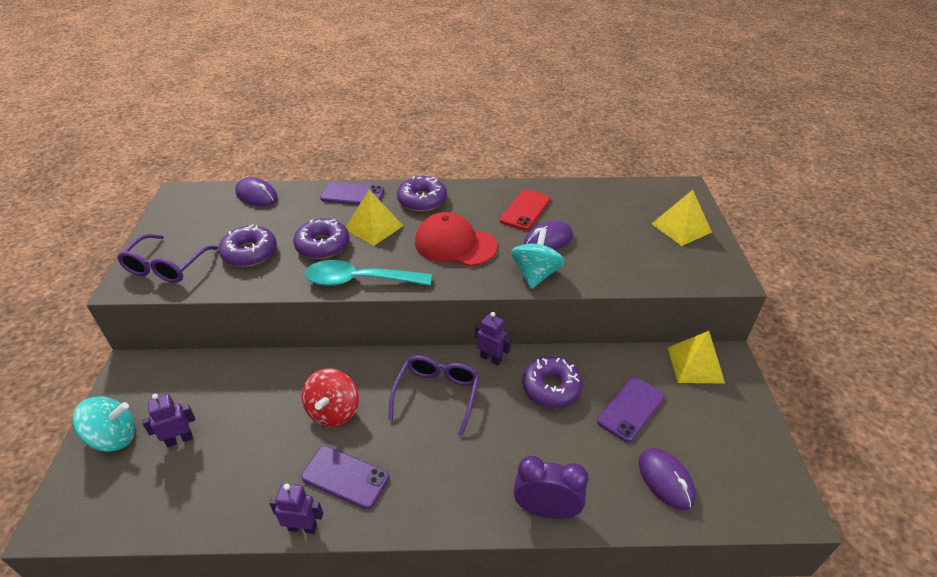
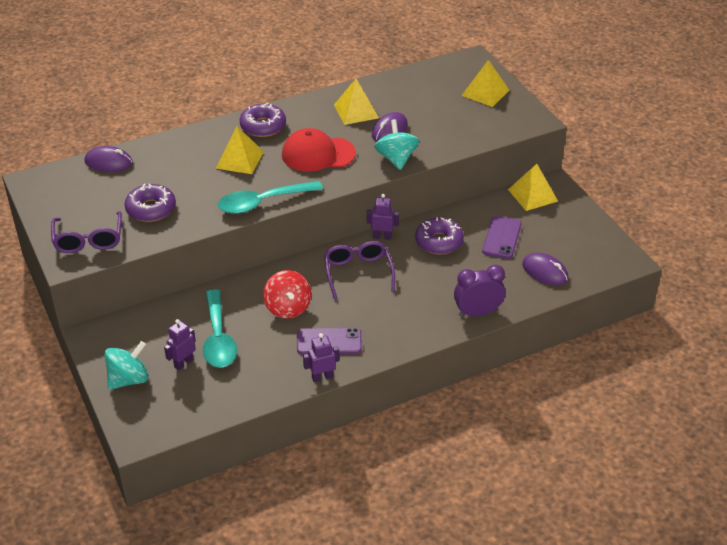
camera: 25 degrees left, 0 degrees up
purple donut [293,219,349,259] -> none
purple phone [320,182,384,205] -> none
red phone [500,189,551,230] -> yellow pyramid [334,79,379,125]
none -> turquoise spoon [203,289,237,367]

